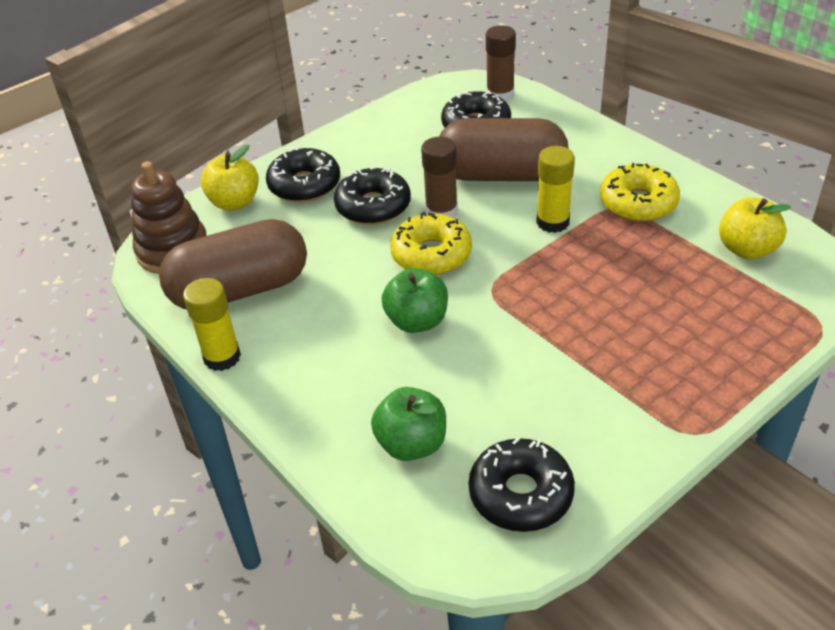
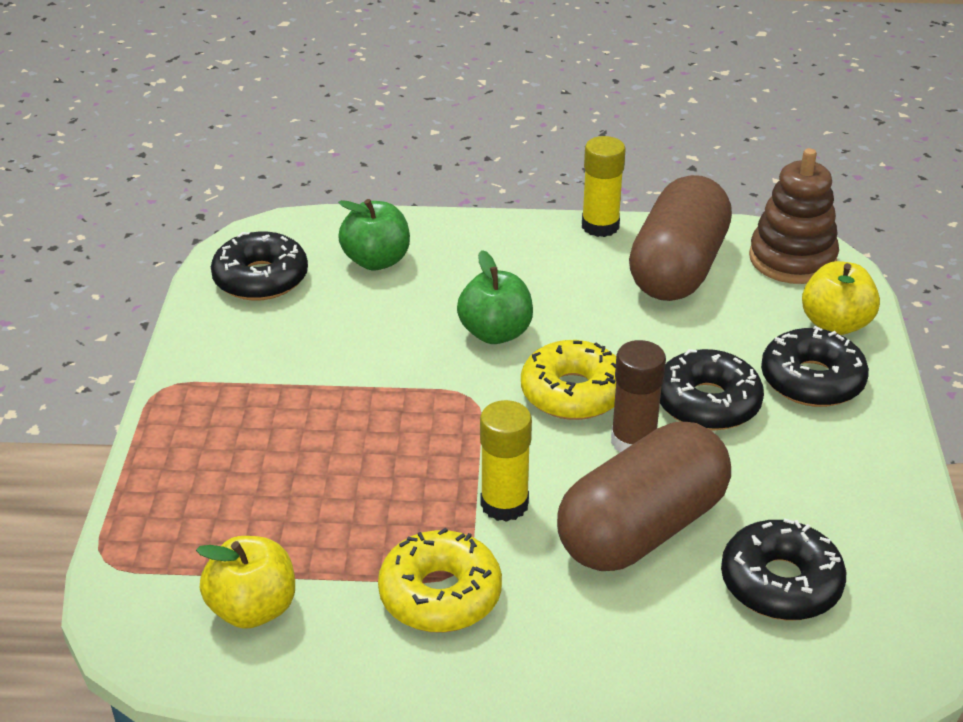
camera: 130 degrees right, 5 degrees down
brown glue stick [486,25,516,101] -> none

